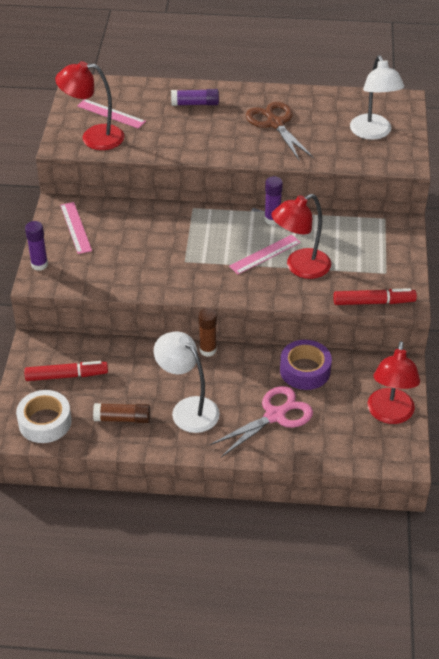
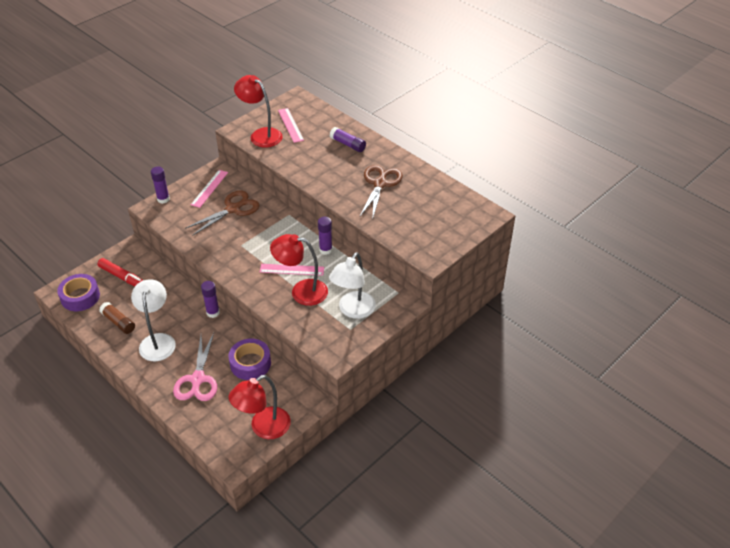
camera: 40 degrees right, 0 degrees up
white tape [16,390,71,443] -> purple tape [57,274,100,311]
brown glue stick [199,308,217,357] -> purple glue stick [201,281,220,318]
pink scissors [210,386,313,457] -> pink scissors turned 90 degrees clockwise [173,333,217,401]
red marker [334,288,417,305] -> none
white lamp [350,55,404,140] -> white lamp moved to [329,252,376,319]
none -> brown scissors [185,191,260,236]

